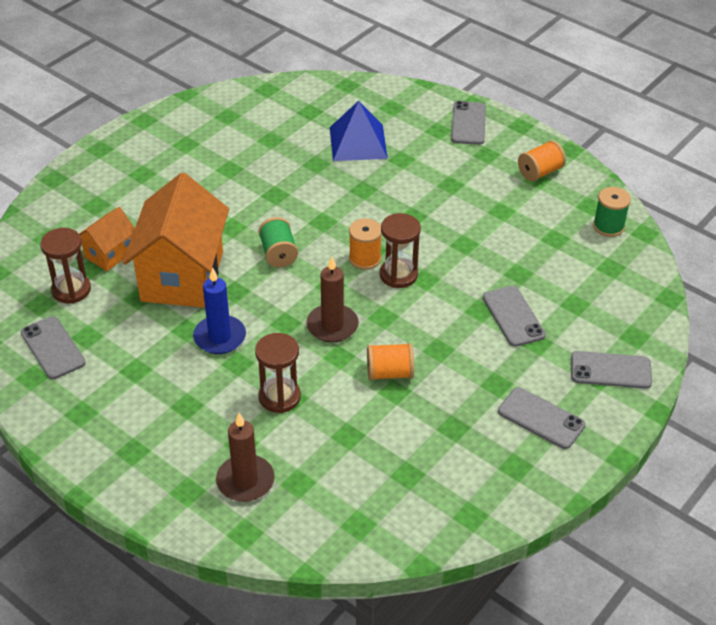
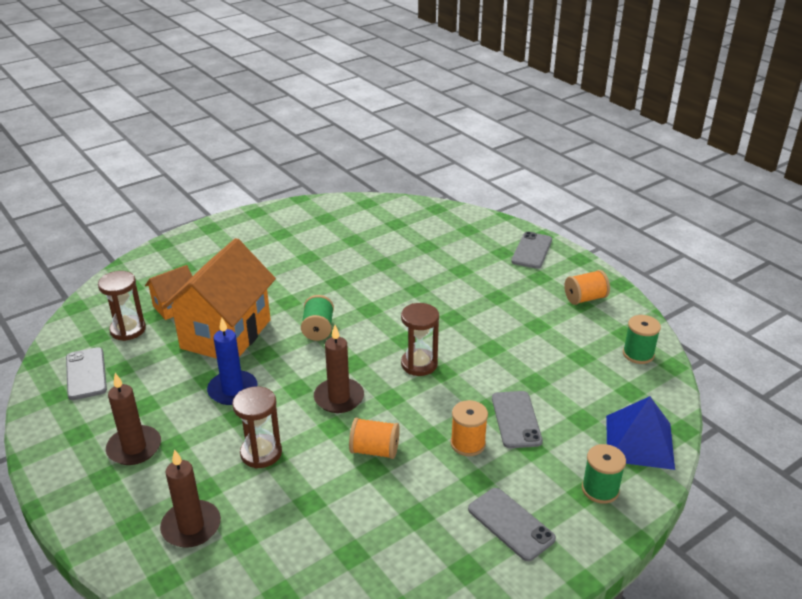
camera: 15 degrees right, 10 degrees down
blue pyramid [330,101,388,161] -> blue pyramid moved to [606,396,675,470]
orange spool [349,219,382,270] -> orange spool moved to [451,400,488,456]
grey phone [571,351,652,389] -> green spool [582,444,626,504]
none -> brown candle [106,373,161,465]

